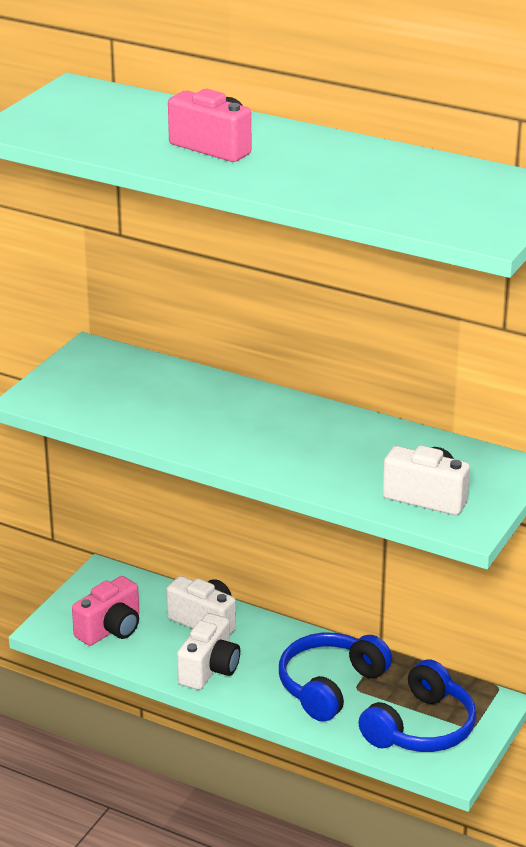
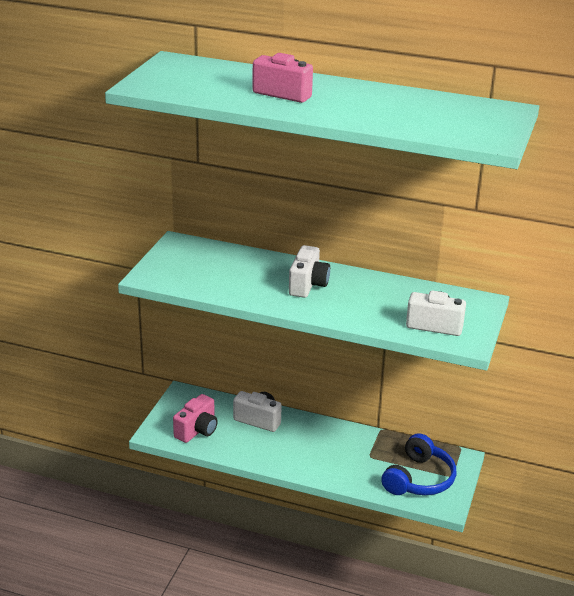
camera: 10 degrees left, 0 degrees up
white camera [177,613,240,690] -> white camera moved to [289,245,330,298]
blue headphones [279,633,392,722] -> none

